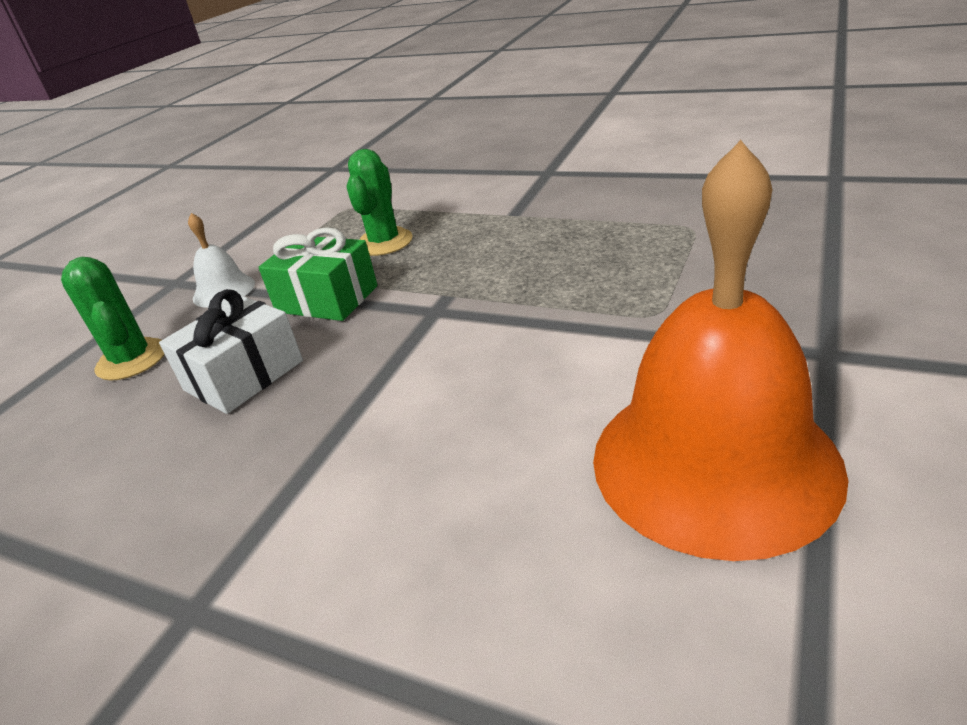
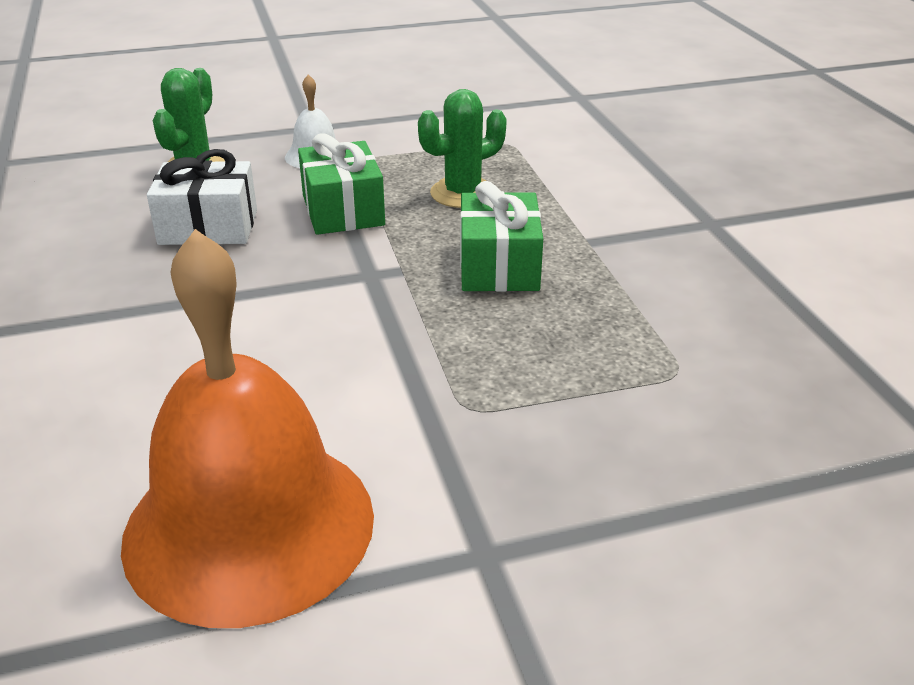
camera: 45 degrees right, 0 degrees up
none -> green gift [460,181,543,292]

